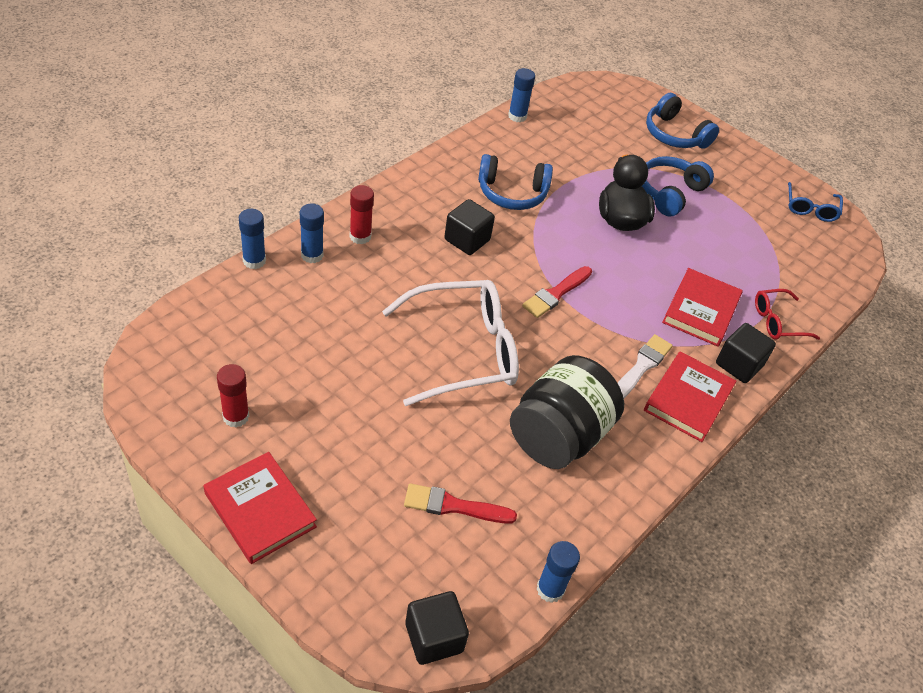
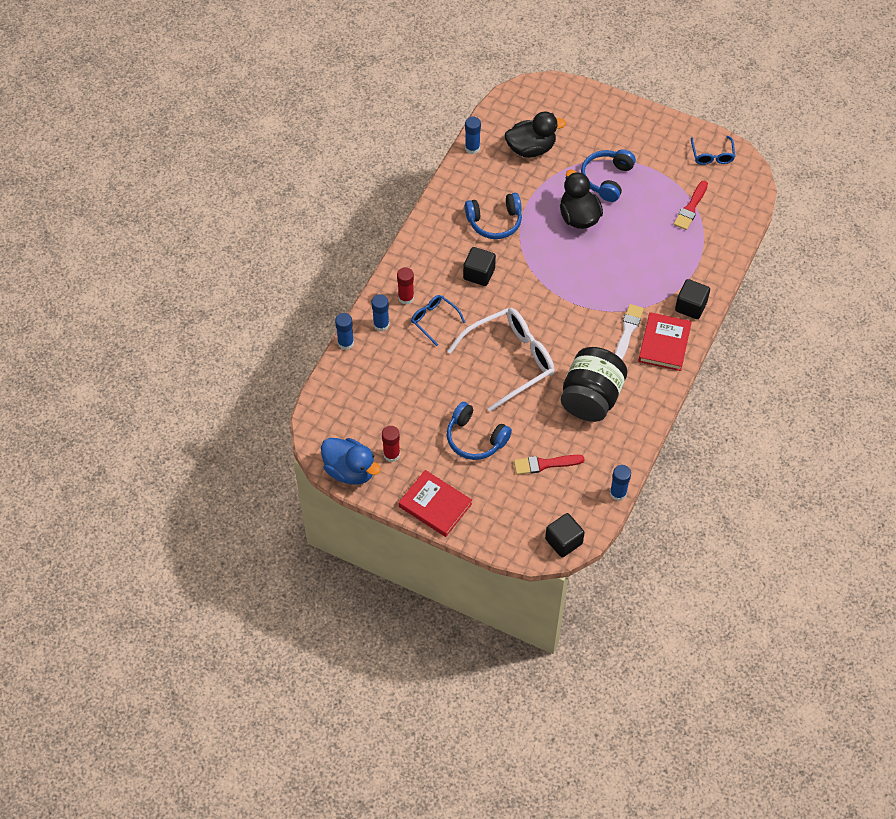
camera: 10 degrees left, 10 degrees up
red brush [522,266,592,318] -> red brush moved to [674,180,708,230]
blue headphones [646,93,719,149] -> blue headphones moved to [447,402,512,460]
red book [662,268,743,347] -> none
red glasses [755,289,820,340] -> none
none -> blue duck [321,438,381,485]
none -> blue glasses [411,295,466,346]
none -> black duck [505,112,566,158]

